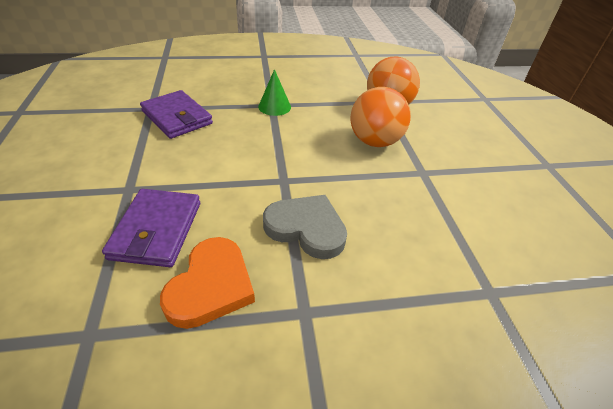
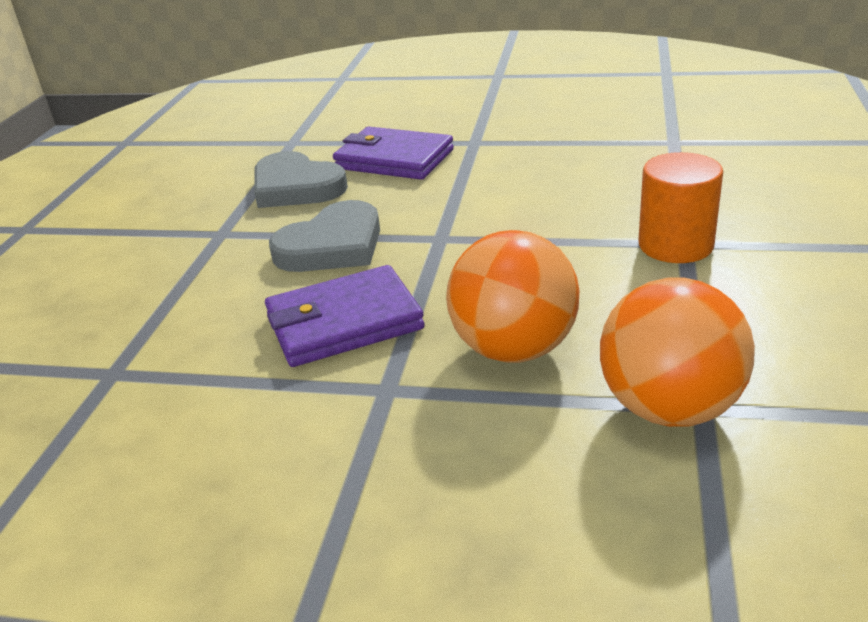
camera: 115 degrees right, 10 degrees down
purple wallet [140,90,213,139] -> purple wallet moved to [265,265,425,367]
orange heart [160,237,255,329] -> grey heart [254,151,348,208]
green cone [258,69,291,116] -> orange cylinder [638,152,723,263]

